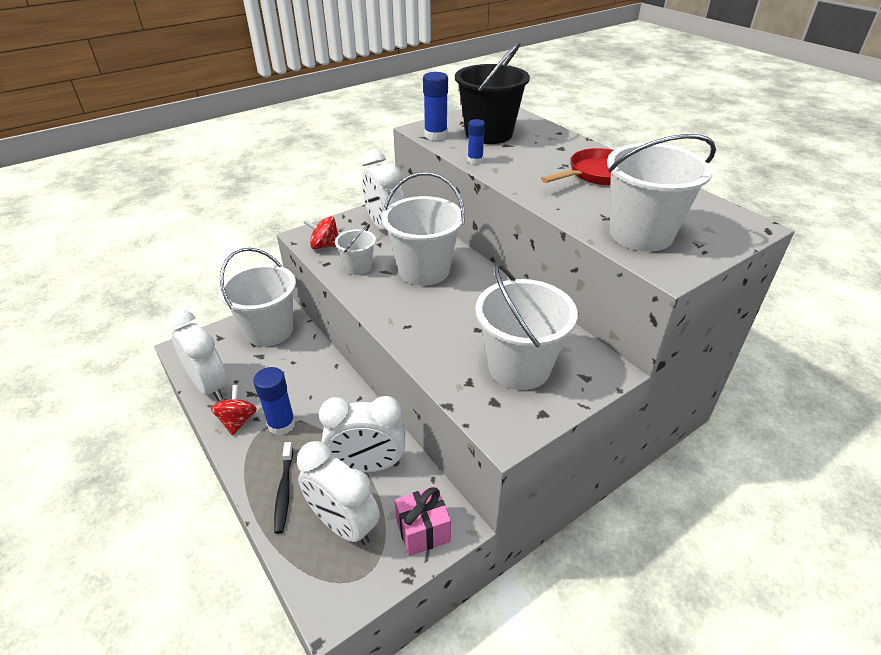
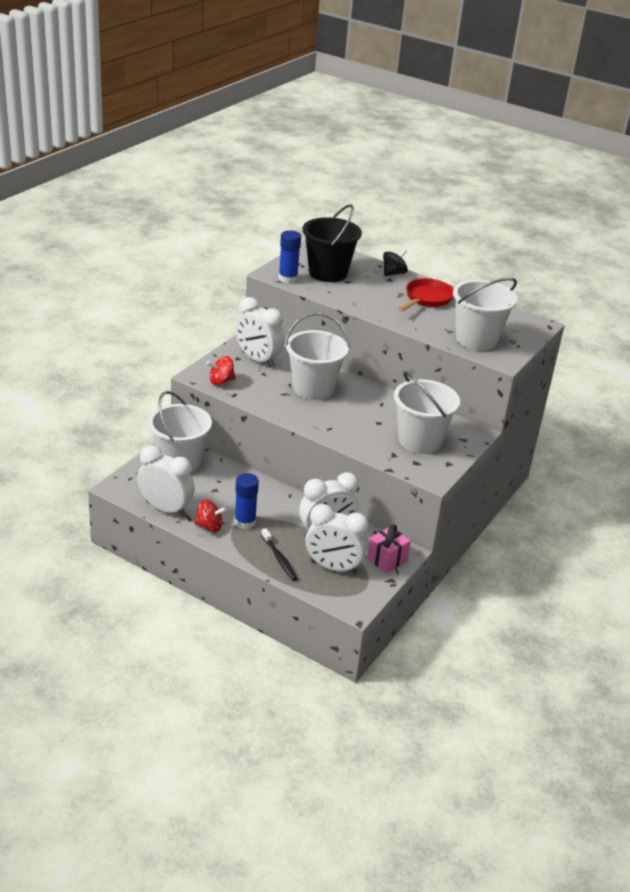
camera: 25 degrees left, 5 degrees down
red spinning top [211,385,257,436] -> red spinning top turned 120 degrees clockwise [194,500,227,532]
white bucket [335,224,376,275] -> none
blue glue stick [468,119,485,164] -> none
none -> black spinning top [383,249,408,276]

